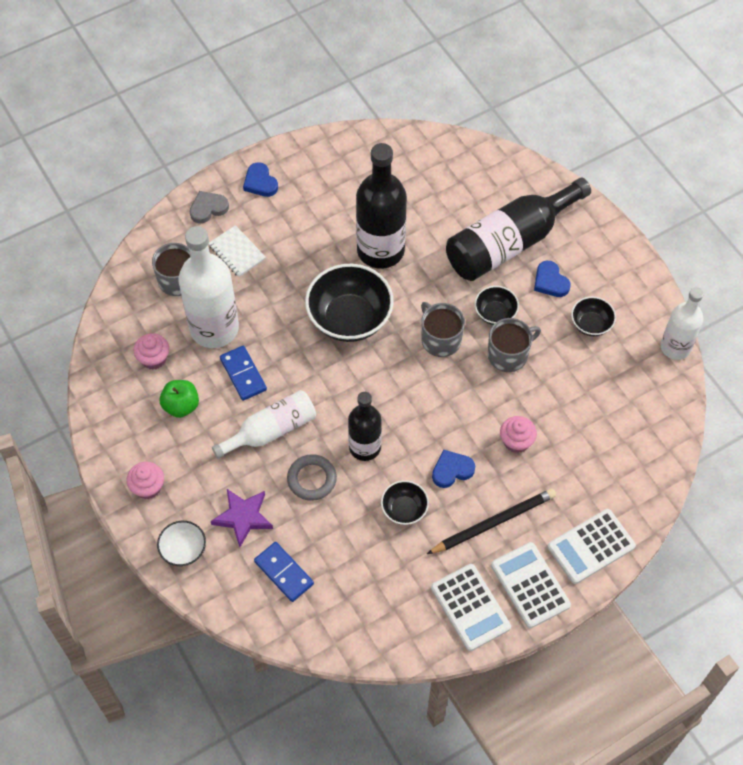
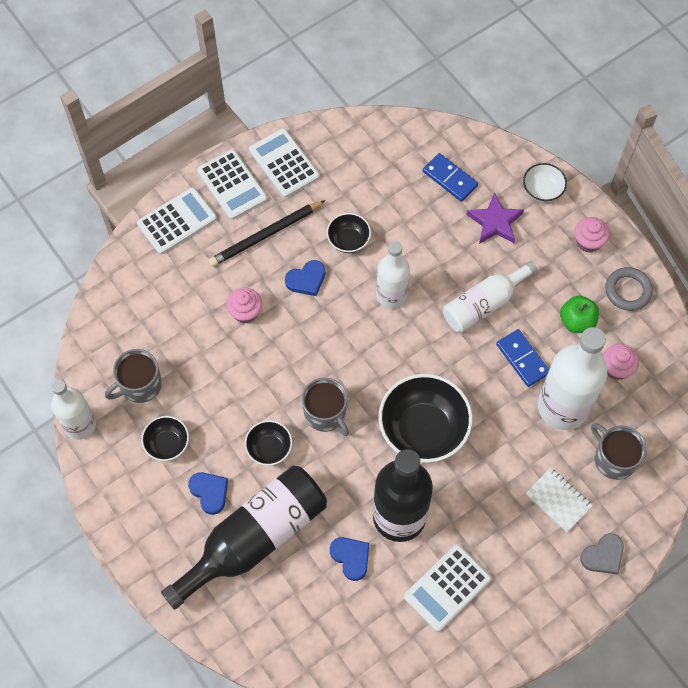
camera: 175 degrees right, 5 degrees up
blue heart [243,162,278,197] -> blue heart moved to [330,537,369,581]
grey ring [287,454,337,501] -> grey ring moved to [605,267,653,311]
black bottle [348,392,382,461] -> white bottle [376,241,410,308]
grey mug [488,318,541,372] -> grey mug moved to [105,349,162,403]
none -> white calculator [404,544,491,632]

